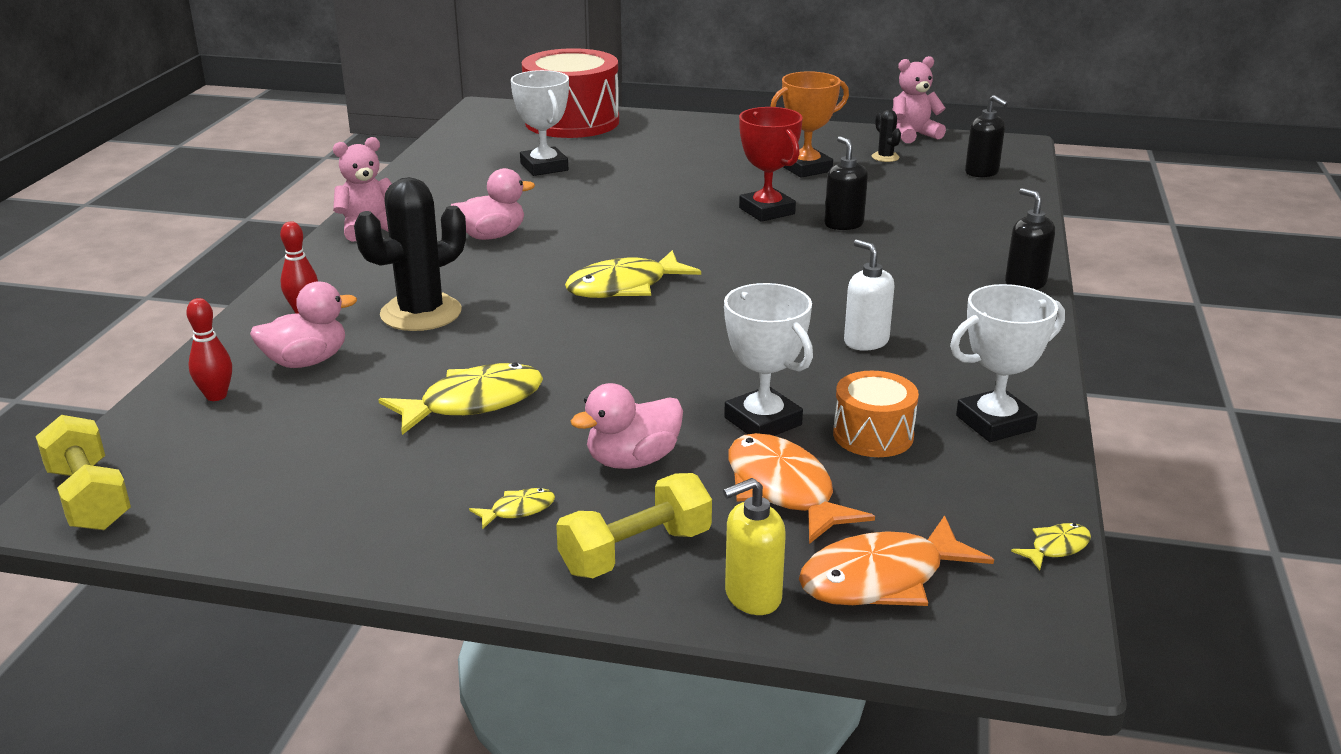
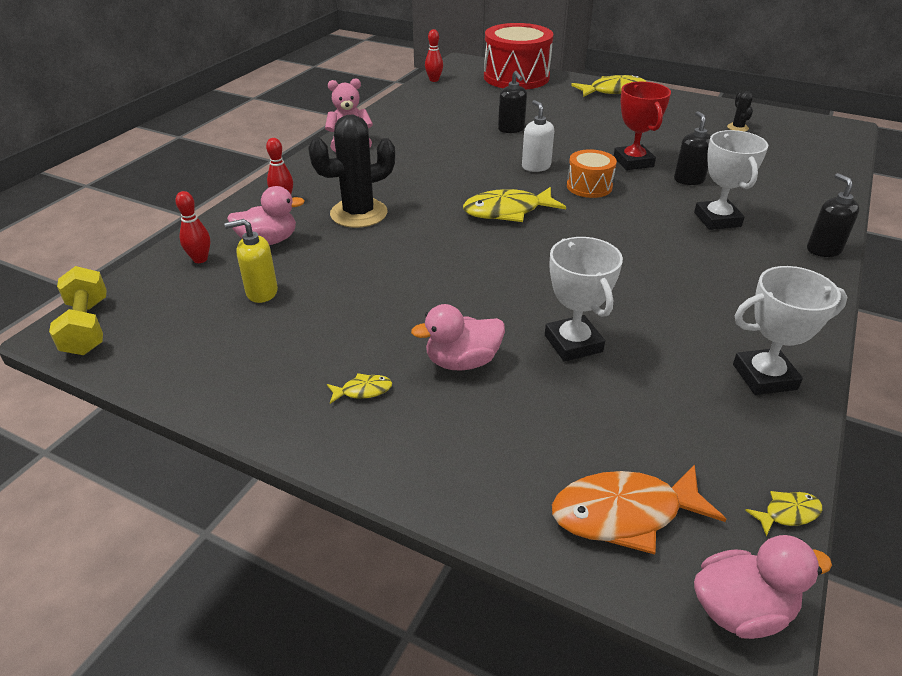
camera: 15 degrees right, 10 degrees up
yellow fish [378,362,543,435] -> yellow fish moved to [571,75,646,97]
pink duck [451,168,535,240] -> pink duck moved to [694,535,832,639]
white trophy [511,70,569,176] -> white trophy moved to [694,130,768,230]
yellow dumbbell [556,473,712,578] -> none
yellow soap dispenser [723,478,786,615] -> yellow soap dispenser moved to [224,219,278,303]
orange fish [728,433,875,544] -> none
orange trophy [770,71,849,178] -> none
orange drum [833,371,919,457] -> orange drum moved to [567,149,617,198]
white soap dispenser [844,240,894,351] -> white soap dispenser moved to [522,100,554,172]
pink teddy bear [892,56,946,143] -> none
black soap dispenser [965,95,1008,177] -> black soap dispenser moved to [498,71,527,133]
none -> red bowling pin [425,29,443,82]

